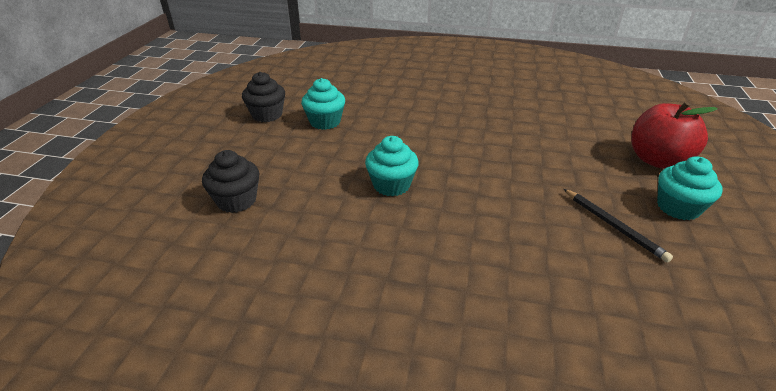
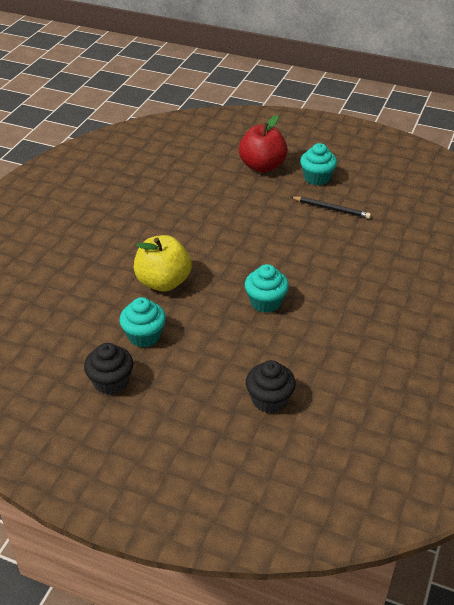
camera: 80 degrees left, 5 degrees up
black pencil [564,189,673,263] -> black pencil turned 45 degrees clockwise [291,196,371,219]
none -> yellow apple [134,235,192,292]

